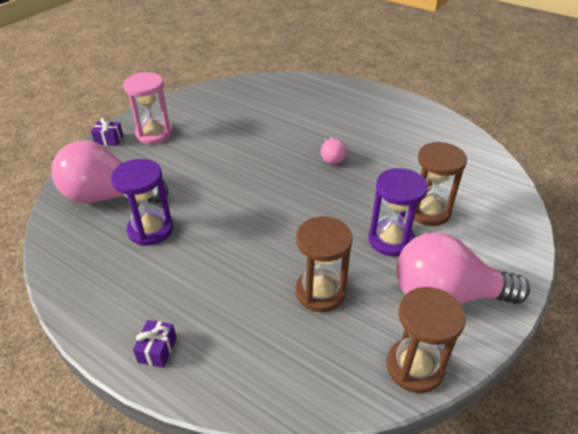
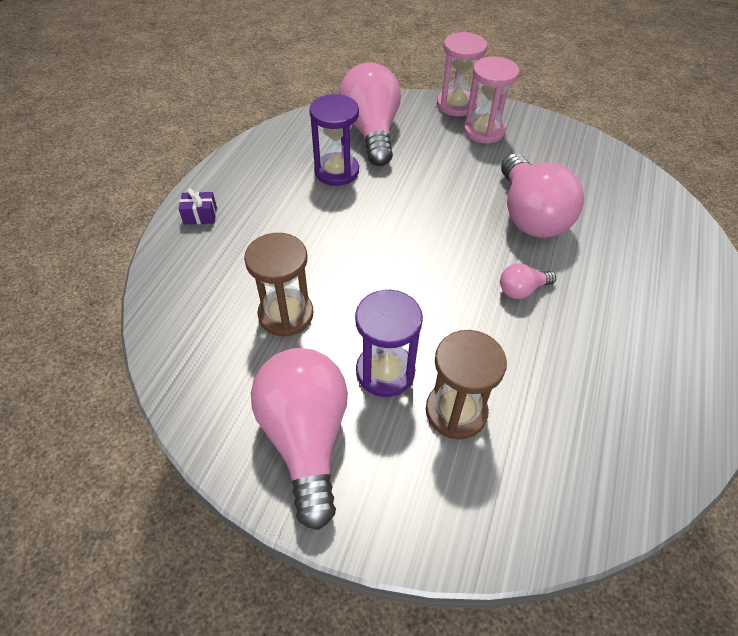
camera: 75 degrees right, 10 degrees up
purple gift [91,118,123,146] -> pink hourglass [437,32,487,116]
brown hourglass [386,287,466,393] -> none
none -> pink light bulb [501,153,584,238]

